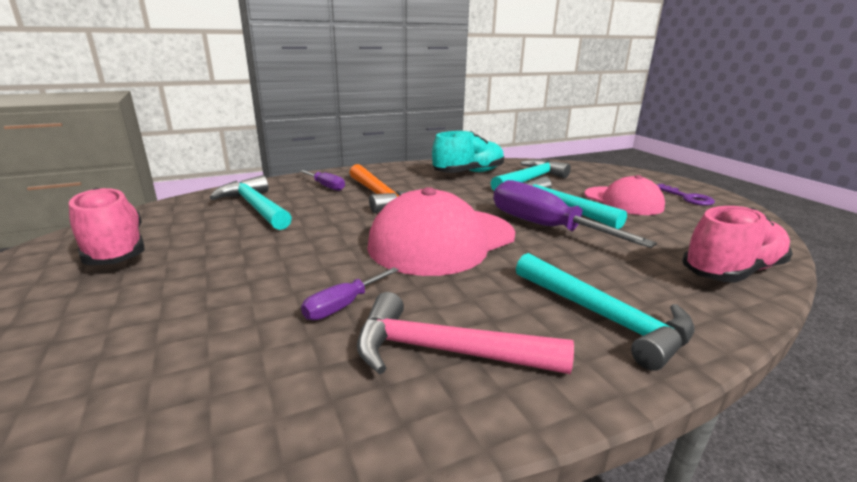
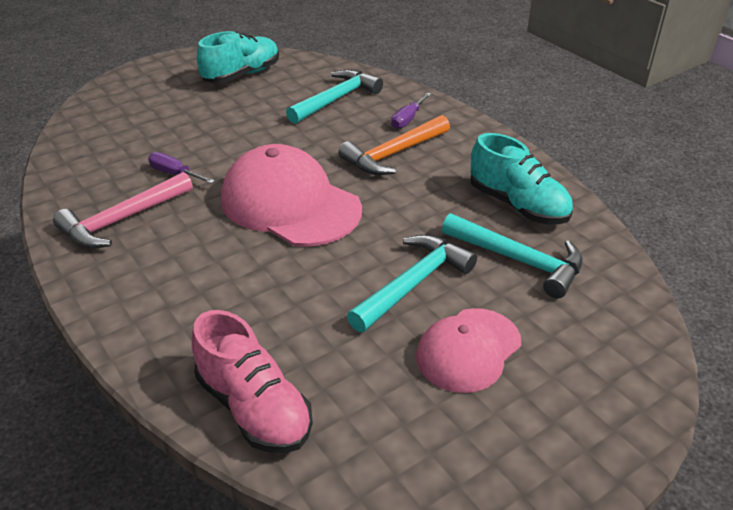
camera: 80 degrees right, 15 degrees up
pink shoe [69,188,145,265] -> turquoise shoe [197,31,279,83]
pink hammer [357,292,574,374] -> pink hammer turned 135 degrees counterclockwise [53,172,193,248]
purple screwdriver [493,180,657,248] -> none
turquoise hammer [516,253,694,371] -> none
purple key [656,184,715,206] -> none

